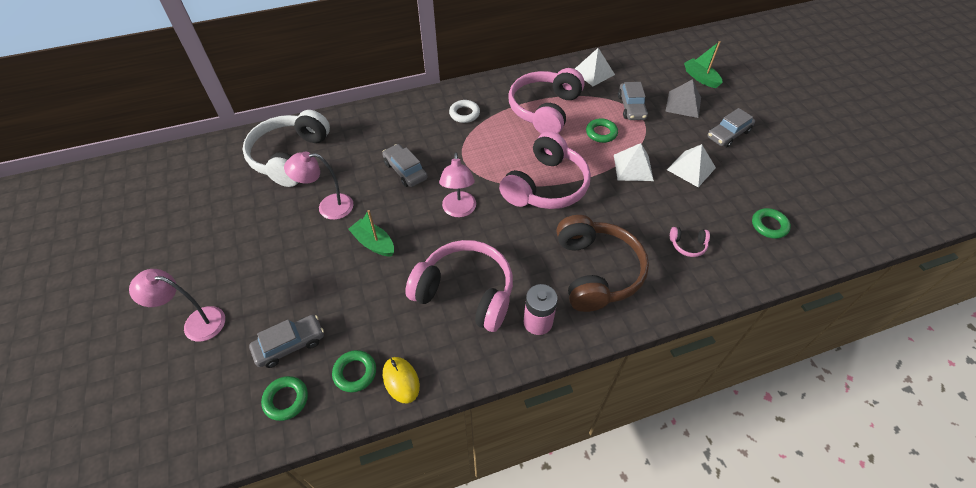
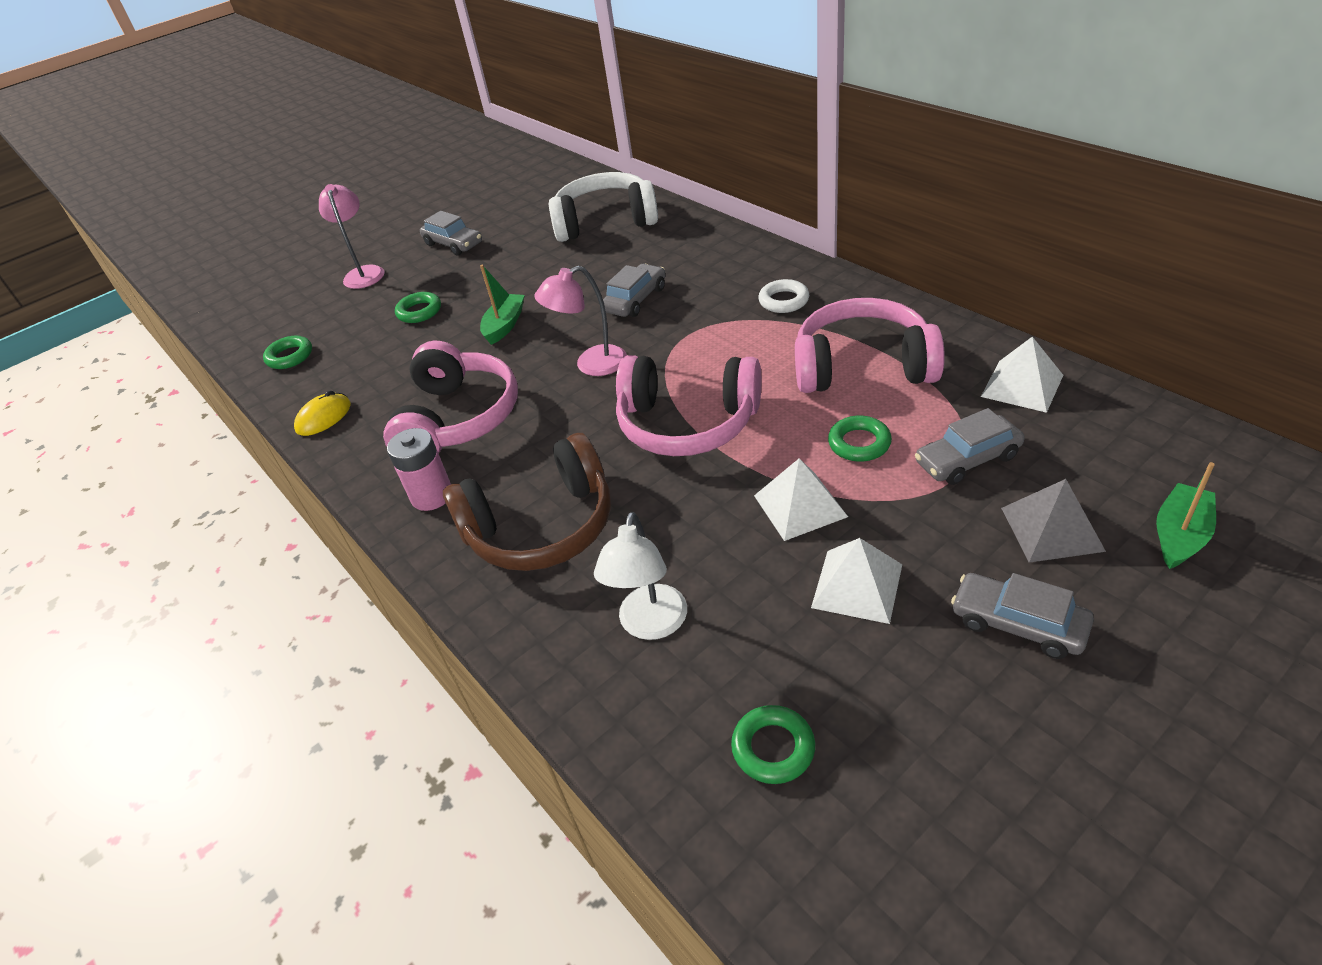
camera: 75 degrees right, 10 degrees down
grey car [249,315,324,368] -> grey car moved to [420,211,482,256]
pink lamp [284,151,353,220] -> none
green ring [332,350,376,392] -> green ring moved to [395,292,441,323]
pink headphones [670,227,710,257] -> white lamp [594,512,687,640]

